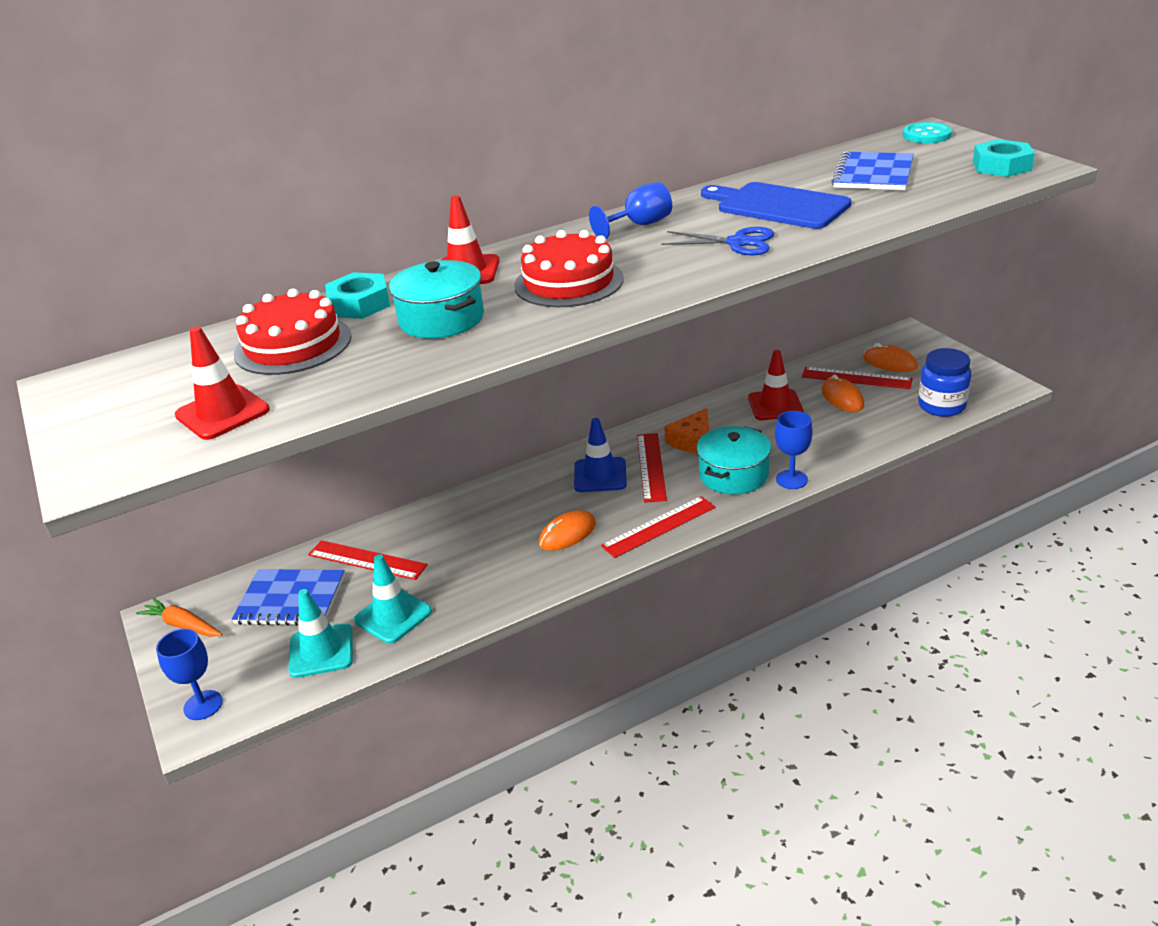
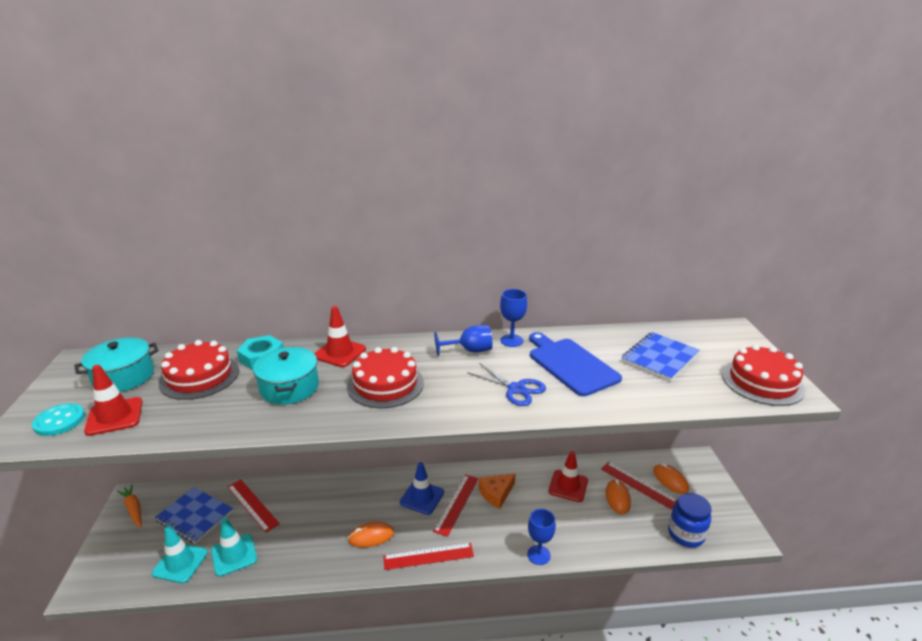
camera: 20 degrees right, 5 degrees down
blue goblet [156,629,223,720] -> blue goblet moved to [500,289,527,347]
turquoise pot [697,426,771,494] -> turquoise pot moved to [74,337,159,392]
turquoise button [903,122,952,143] -> turquoise button moved to [32,403,85,436]
turquoise nut [973,139,1035,177] -> red cake [722,344,806,406]

